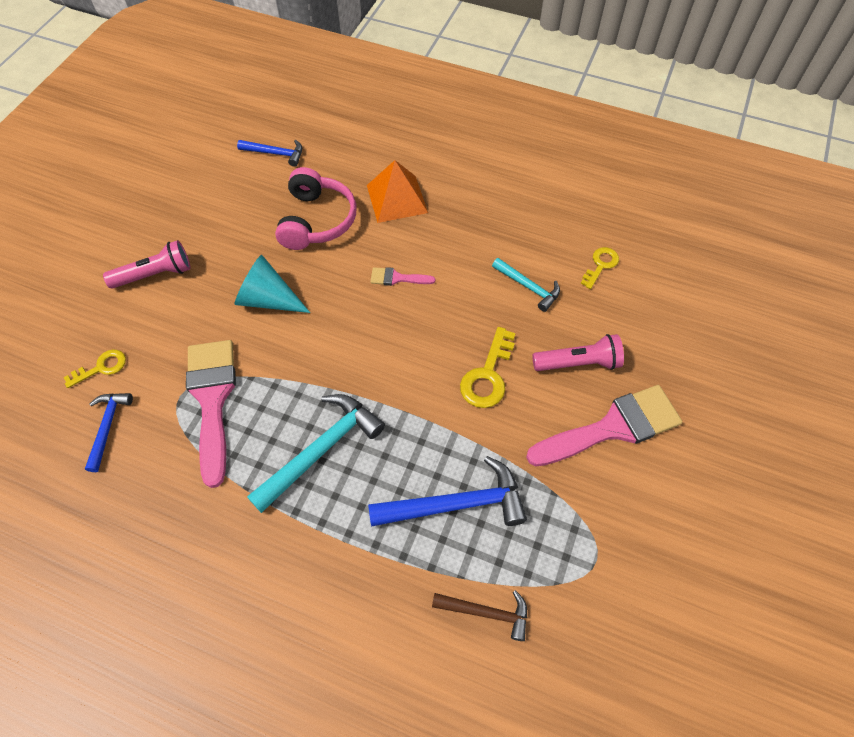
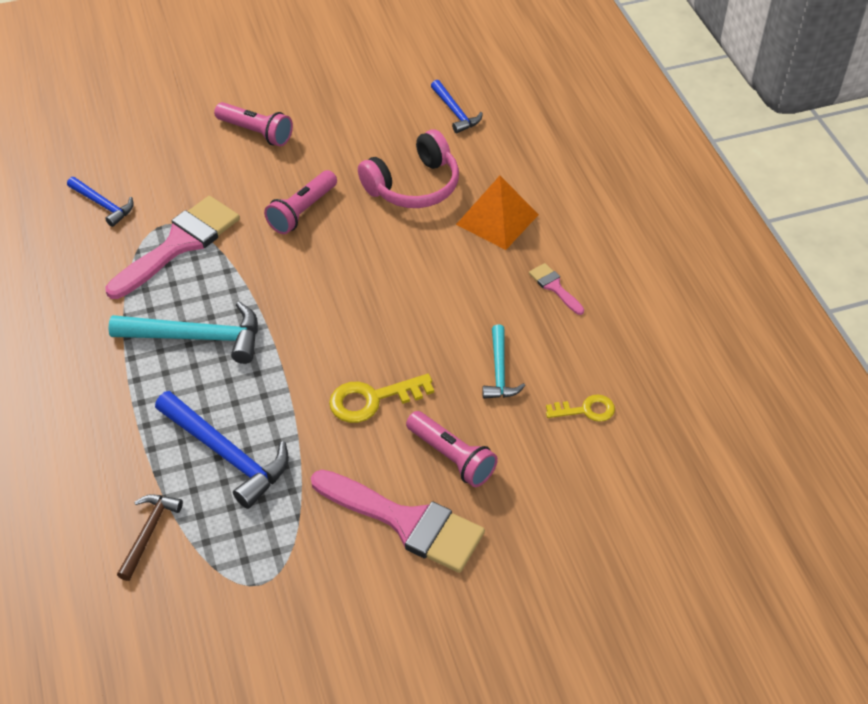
camera: 50 degrees right, 10 degrees down
yellow key [64,349,126,388] -> none
blue hammer [85,393,133,472] -> blue hammer turned 75 degrees clockwise [67,177,134,227]
turquoise cone [234,254,310,313] -> pink flashlight [264,170,337,234]
pink brush [370,267,435,286] -> pink brush moved to [529,263,584,315]
brown hammer [432,590,527,641] -> brown hammer turned 135 degrees counterclockwise [117,494,183,581]

